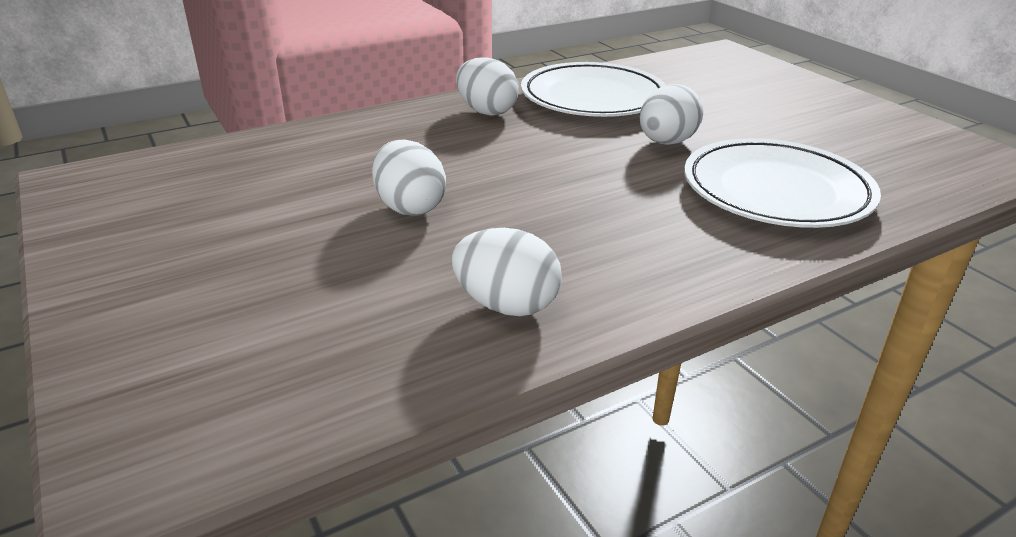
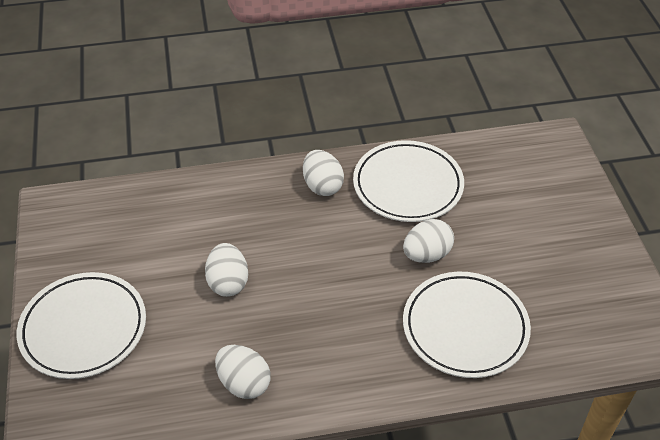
camera: 20 degrees right, 15 degrees up
none -> white plate [17,272,146,379]

